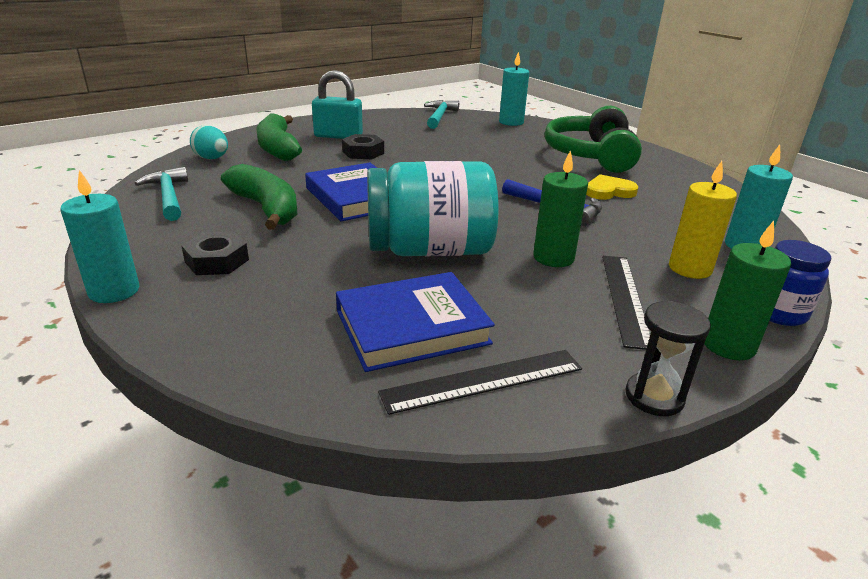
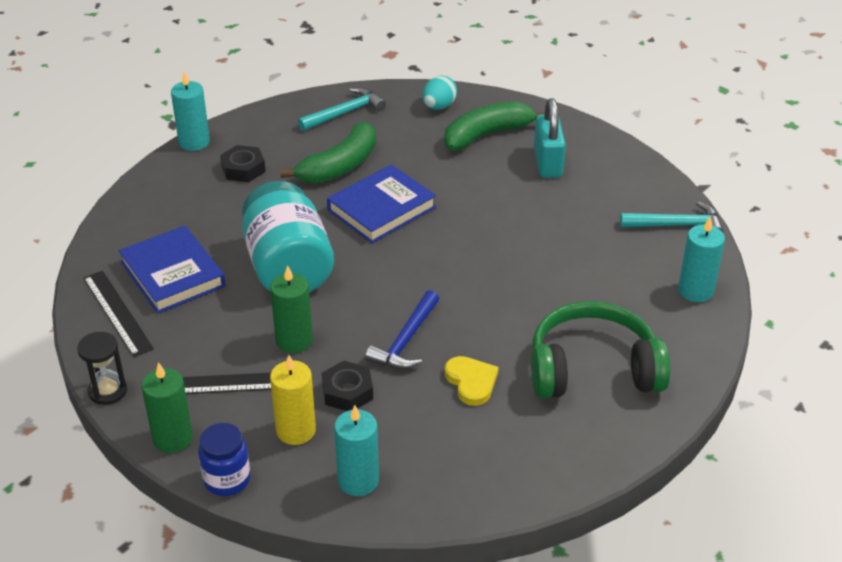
camera: 80 degrees right, 10 degrees up
black nut [342,134,384,159] -> black nut moved to [321,361,373,411]

